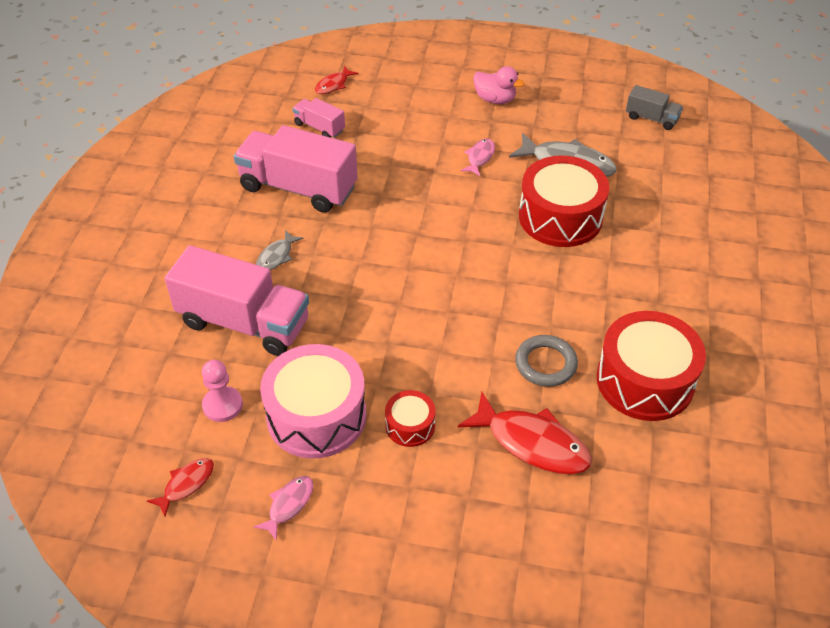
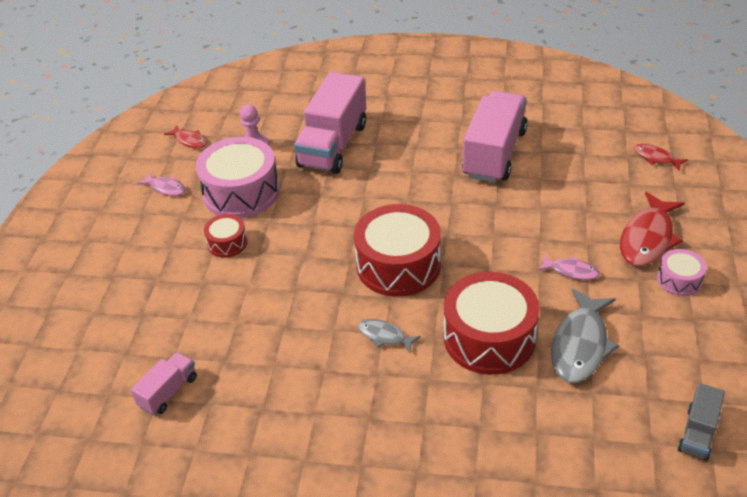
camera: 90 degrees right, 5 degrees down
grey fish [256,230,304,270] -> grey fish moved to [358,319,421,353]
pink truck [292,98,345,138] -> pink truck moved to [131,352,197,415]
red fish [458,392,592,474] -> red fish moved to [620,192,685,266]
pink duck [473,66,525,104] -> pink drum [657,249,707,296]
grey ring [515,335,578,387] -> none
red drum [597,311,706,421] -> red drum moved to [354,204,441,297]

